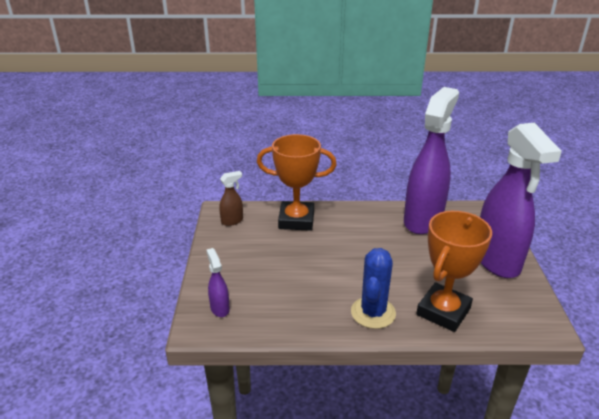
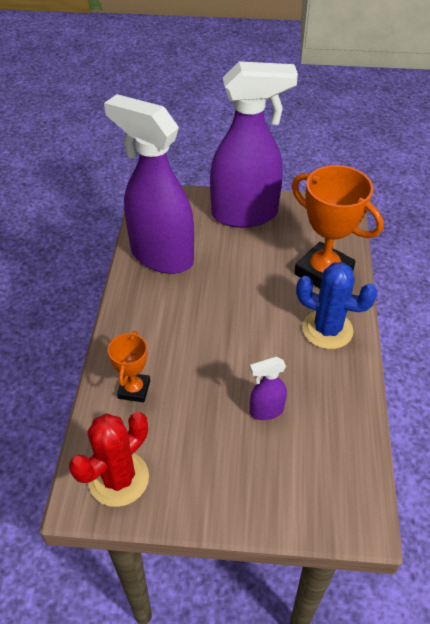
camera: 85 degrees left, 15 degrees up
purple spray bottle [207,248,230,317] -> purple spray bottle moved to [250,357,287,420]
brown spray bottle [219,171,243,226] -> red cactus [69,412,149,507]
orange trophy [257,134,337,231] -> orange trophy [108,331,150,403], size x0.53

